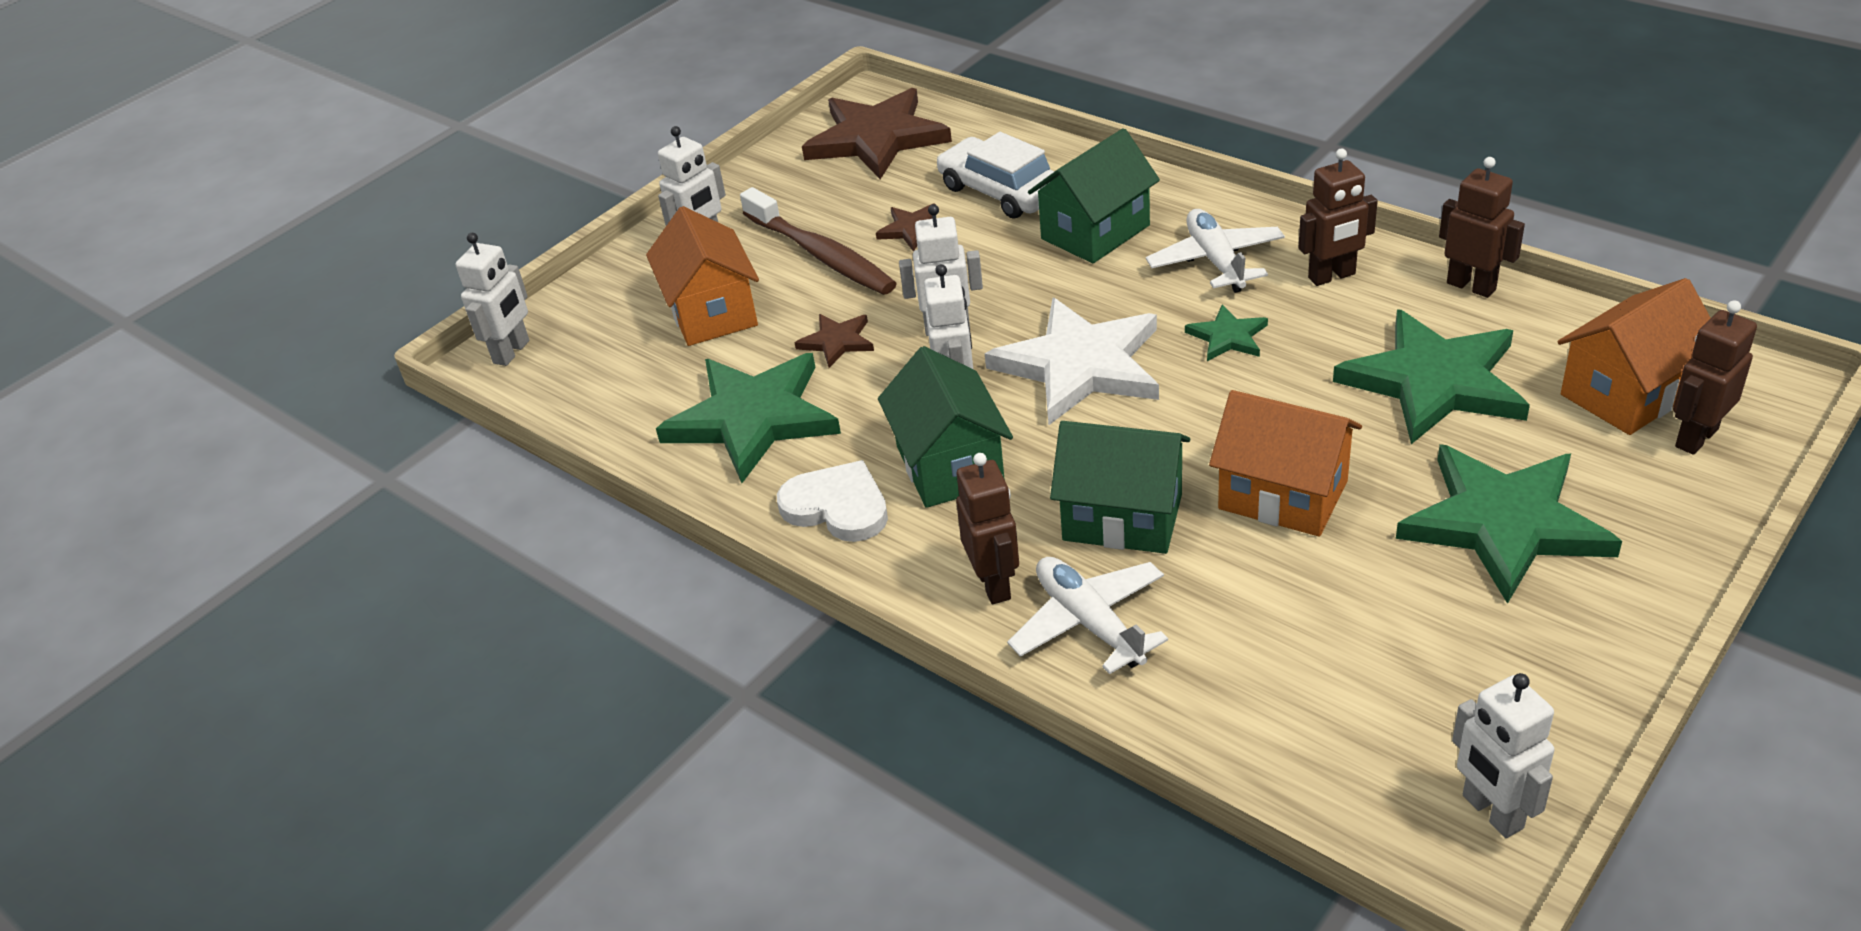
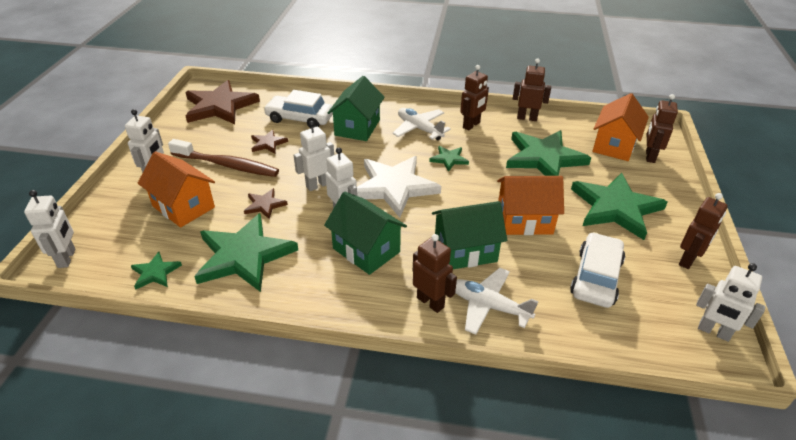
camera: 35 degrees left, 0 degrees up
white heart [777,460,888,542] -> none
none -> green star [131,252,182,289]
none -> white car [570,232,625,308]
none -> brown robot [679,193,728,269]

